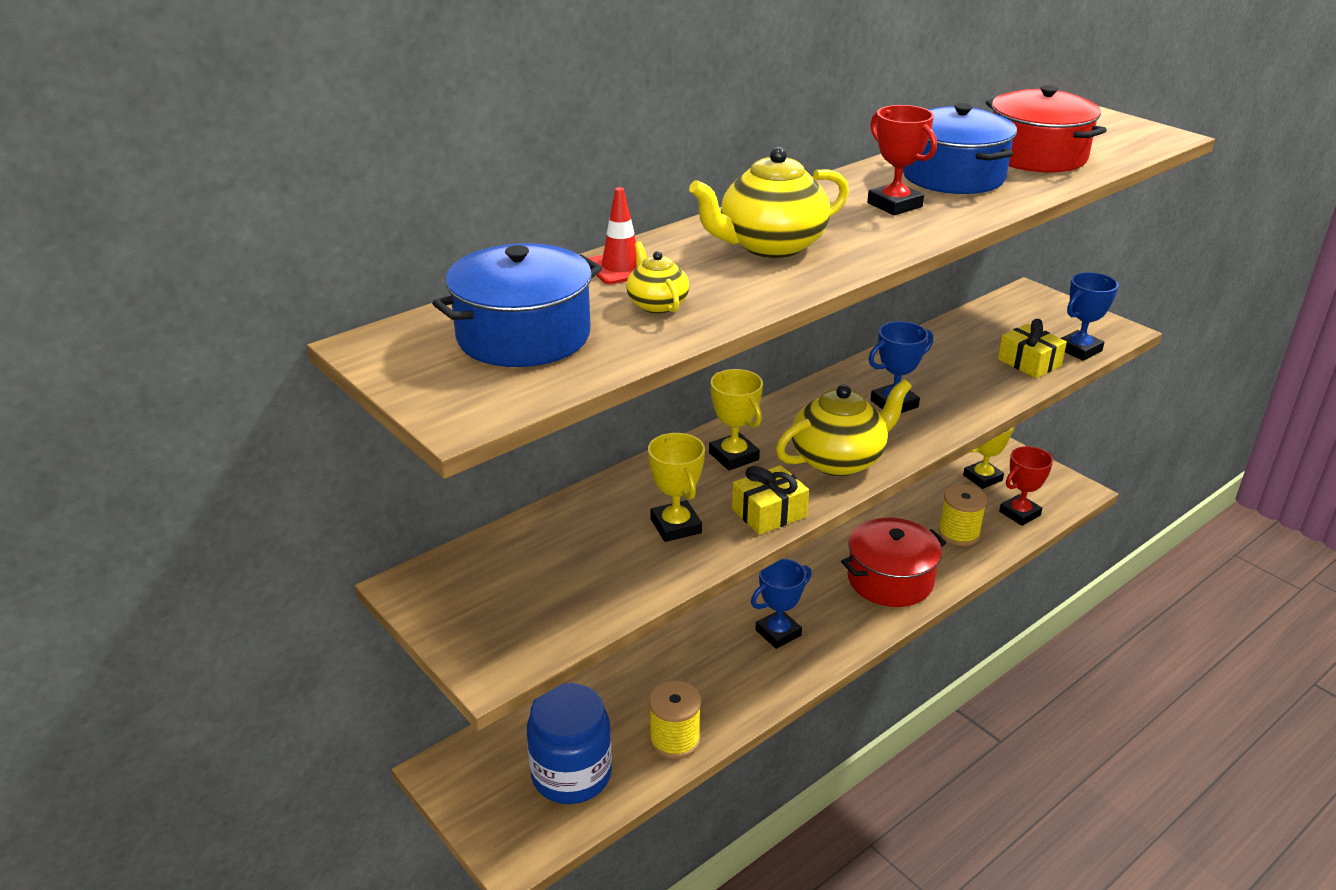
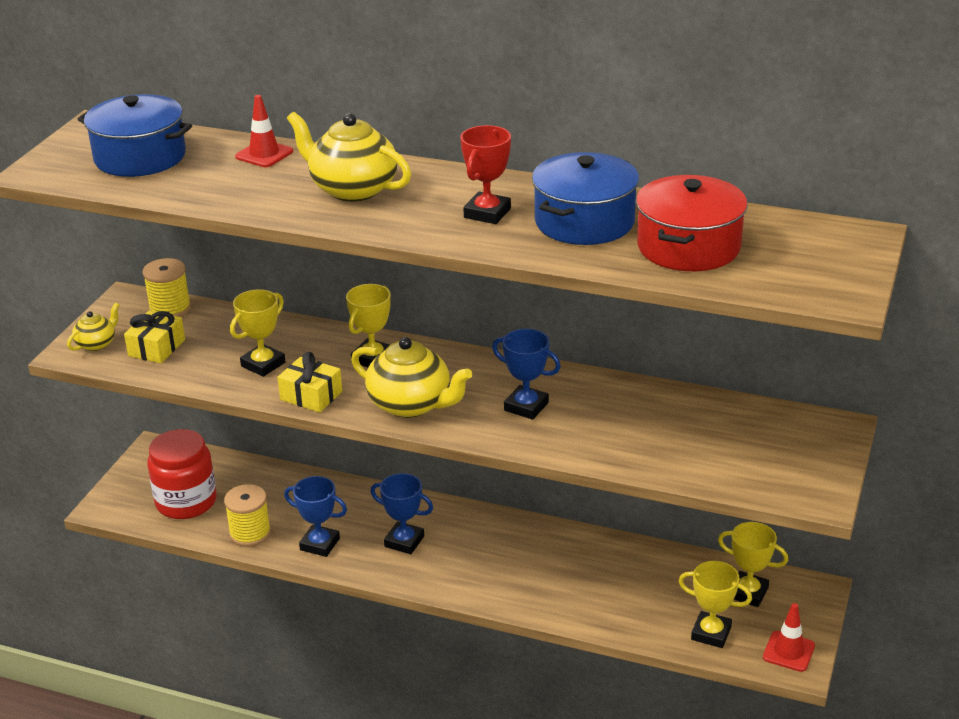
camera: 60 degrees right, 0 degrees up
blue jar [527,683,612,804] -> red jar [147,429,217,519]
yellow teapot [626,242,689,314] -> yellow teapot moved to [67,303,119,351]
red pot [841,518,946,607] -> none
yellow spool [938,484,987,546] -> yellow spool moved to [142,258,191,317]
yellow gift [998,319,1067,378] -> yellow gift moved to [124,311,185,363]
red trophy [999,446,1053,526] -> yellow trophy [679,561,752,648]
blue trophy [1061,272,1119,361] -> blue trophy moved to [284,476,347,557]
none -> red traffic cone [763,603,815,672]

